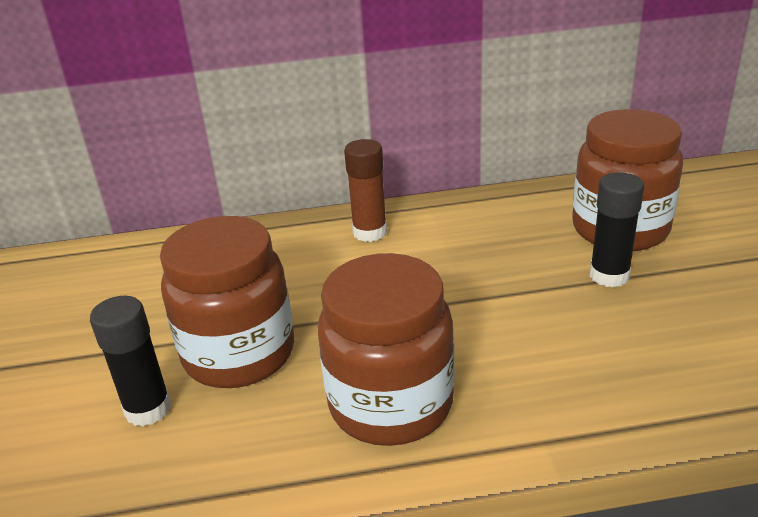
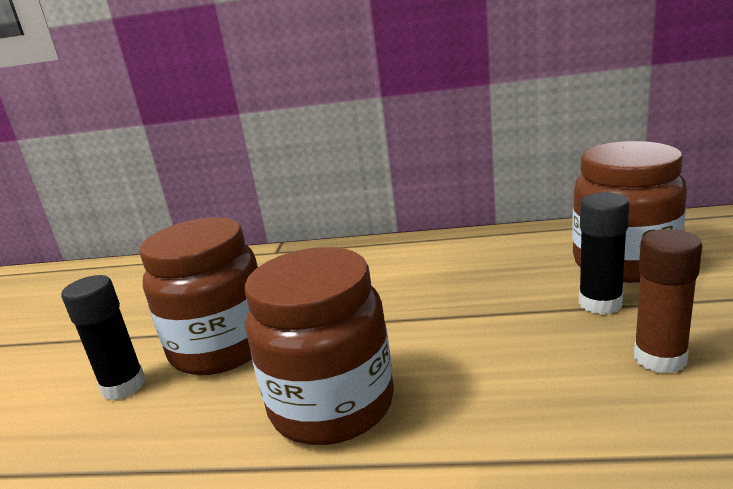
camera: 15 degrees right, 10 degrees down
brown glue stick [344,139,387,242] -> brown glue stick moved to [634,229,702,374]

